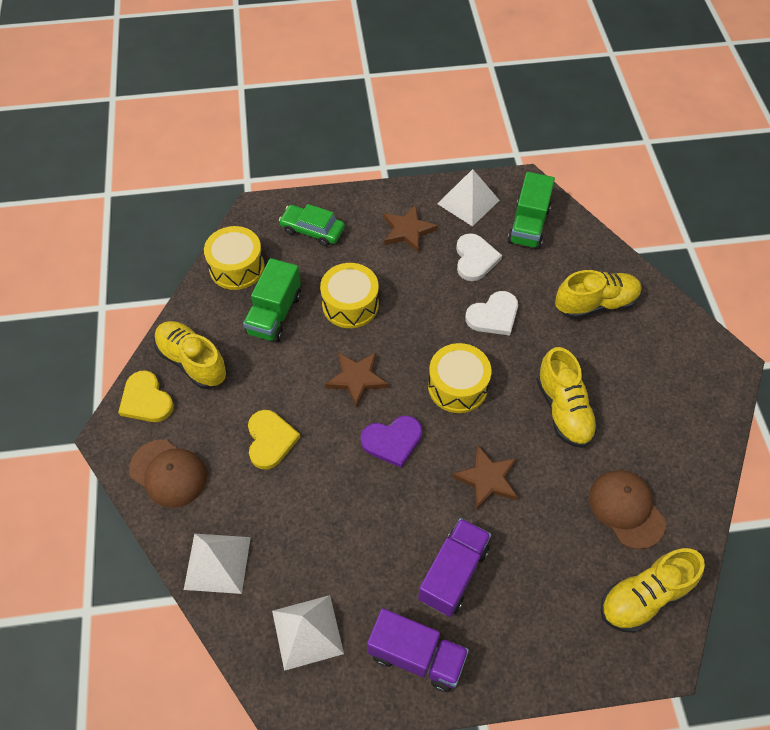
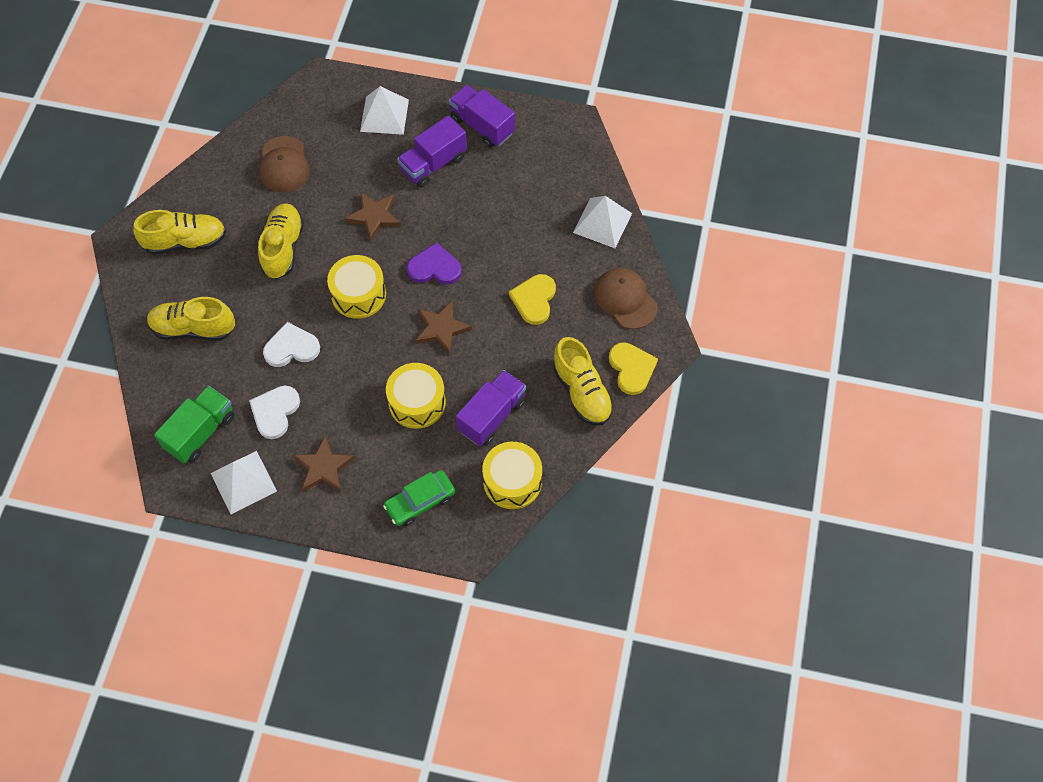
camera: 160 degrees left, 5 degrees up
green truck [243,258,301,342] -> purple truck [456,370,526,446]
white pyramid [272,595,344,671] -> white pyramid moved to [360,86,409,135]
green car [279,204,345,246] -> green car turned 105 degrees clockwise [383,470,455,526]
yellow shoe [600,548,705,633] -> yellow shoe moved to [133,210,226,255]

